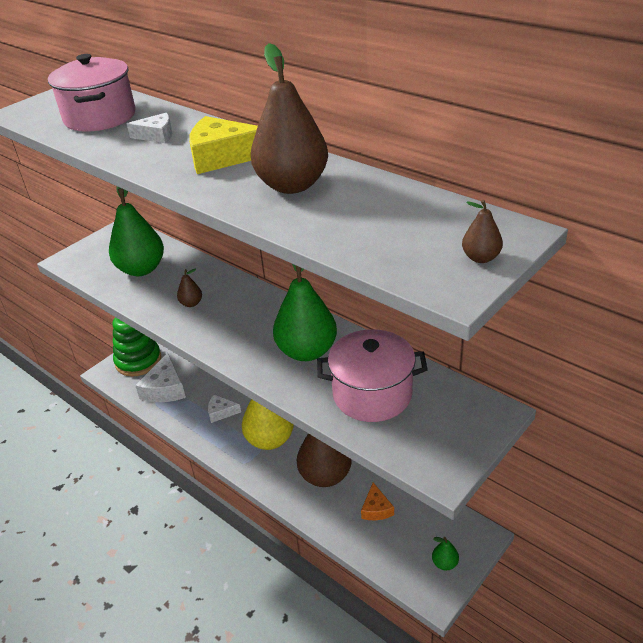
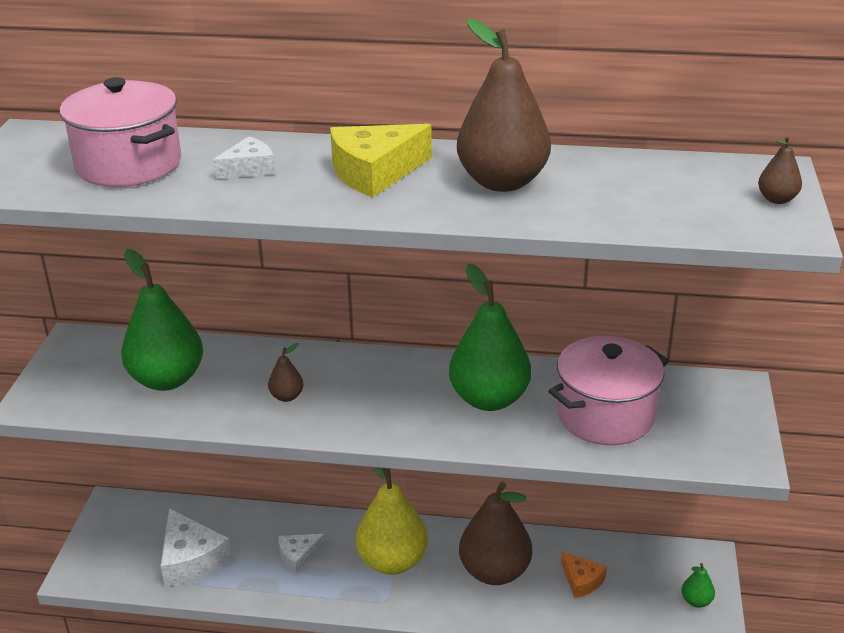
camera: 35 degrees left, 5 degrees down
green stacking toy [113,317,161,377] -> none

